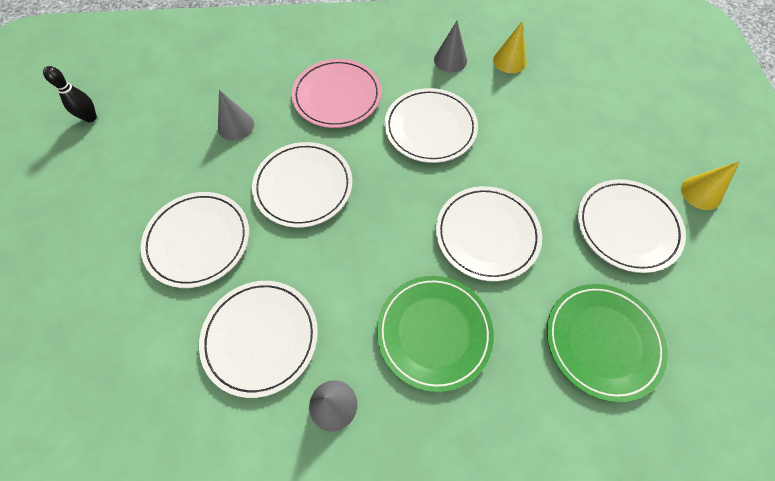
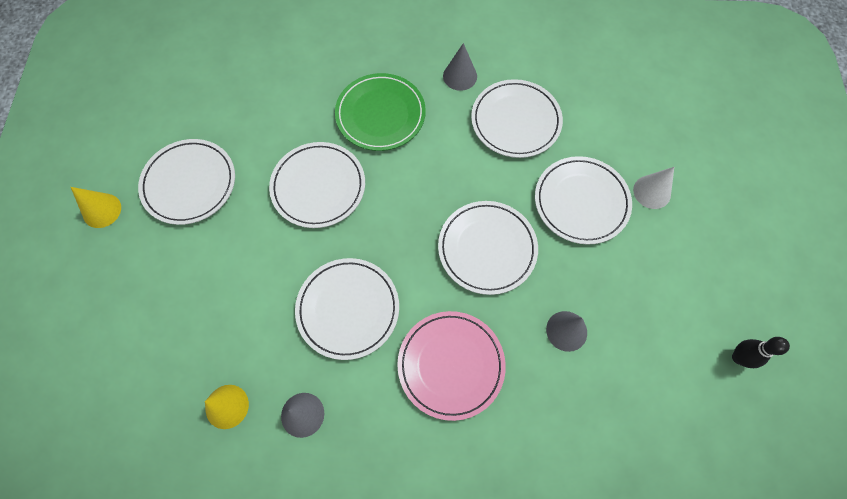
camera: 175 degrees left, 5 degrees up
green plate [547,284,668,402] -> none
none -> white cone [633,167,674,209]

